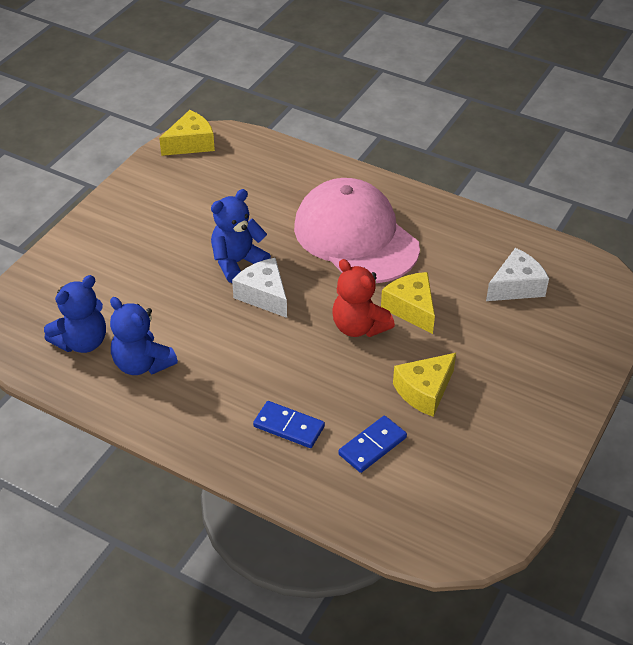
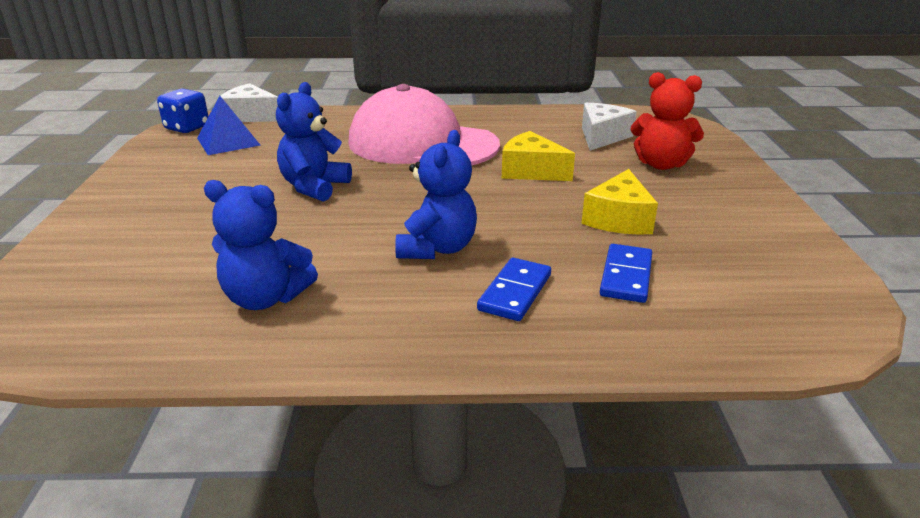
camera: 30 degrees left, 15 degrees down
blue teddy bear [44,275,106,353] -> blue teddy bear moved to [395,130,477,259]
yellow cheese [159,110,215,156] -> blue dice [157,89,209,133]
white cheese [232,258,287,318] -> white cheese moved to [221,83,278,122]
blue domino [253,401,325,448] -> blue domino turned 60 degrees counterclockwise [477,258,551,321]
red teddy bear [333,259,395,337] -> red teddy bear moved to [630,72,704,170]
none -> blue pyramid [197,96,260,155]

